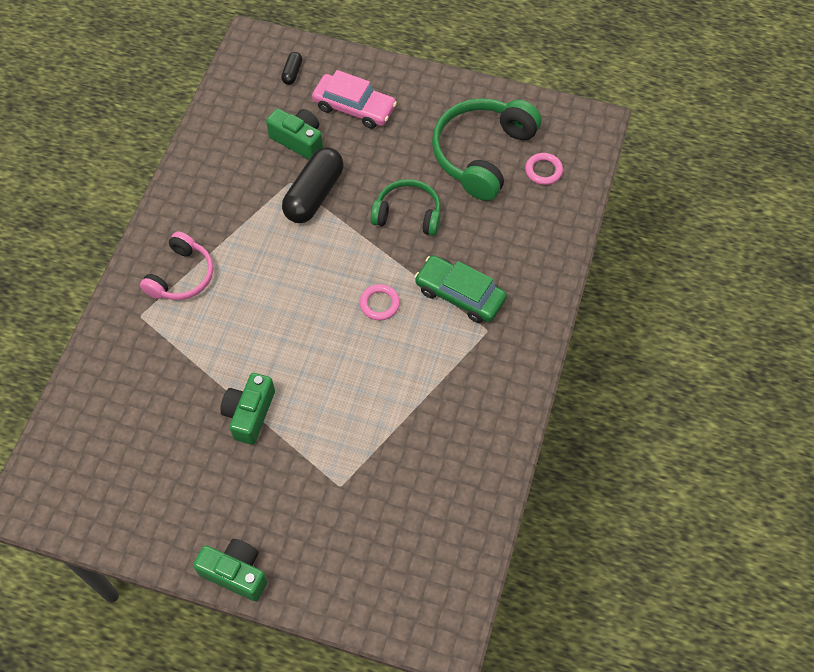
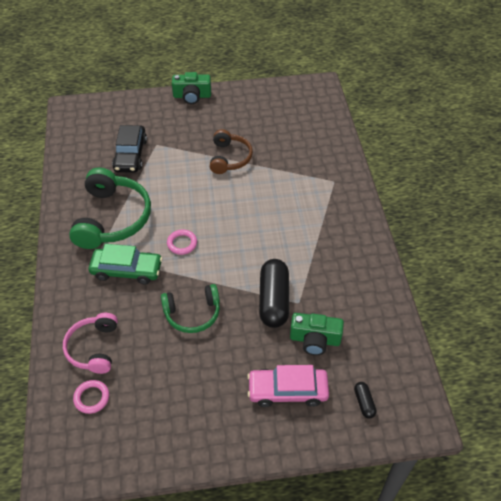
camera: 155 degrees right, 10 degrees down
pink headphones [140,231,213,300] -> pink headphones moved to [63,313,118,374]
green camera [220,373,275,445] -> brown headphones [210,129,253,174]
green headphones [432,98,542,201] -> green headphones moved to [69,168,151,249]
none -> black car [112,125,147,173]

